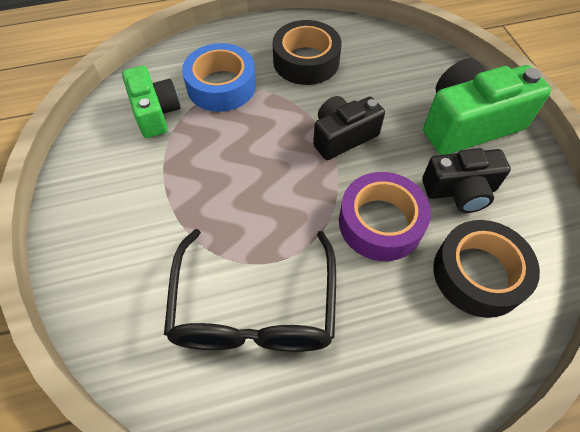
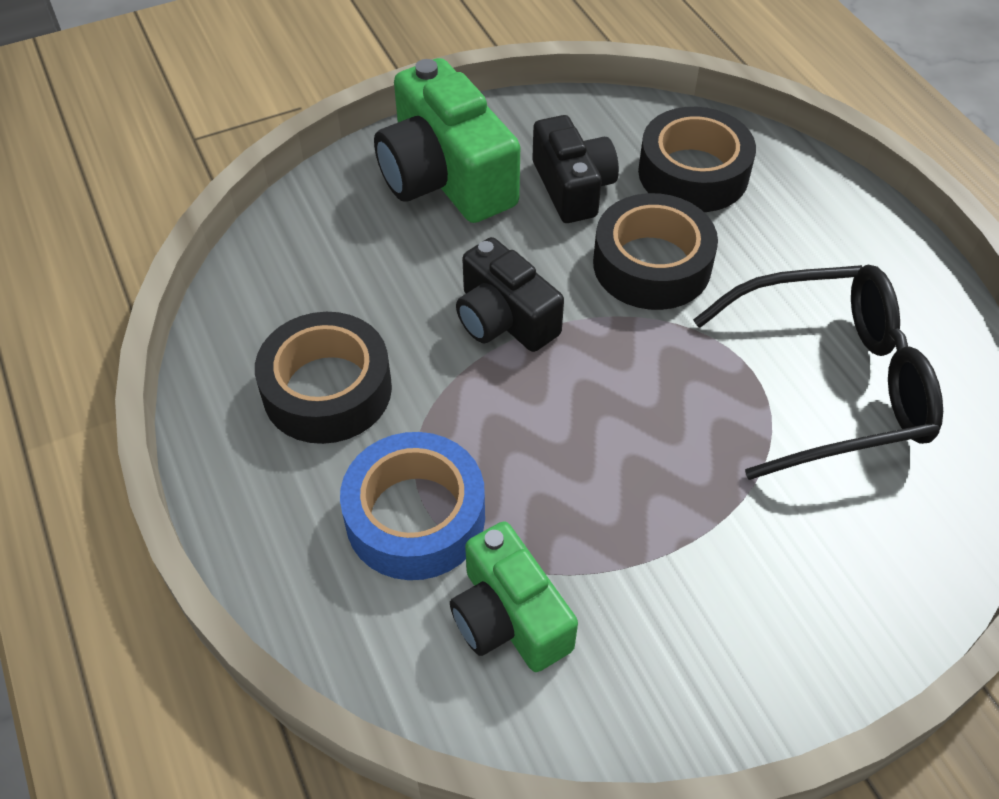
camera: 100 degrees left, 5 degrees down
green camera [122,66,180,138] -> green camera turned 90 degrees counterclockwise [450,521,578,672]
purple tape [339,172,431,261] -> black tape [593,193,718,310]

